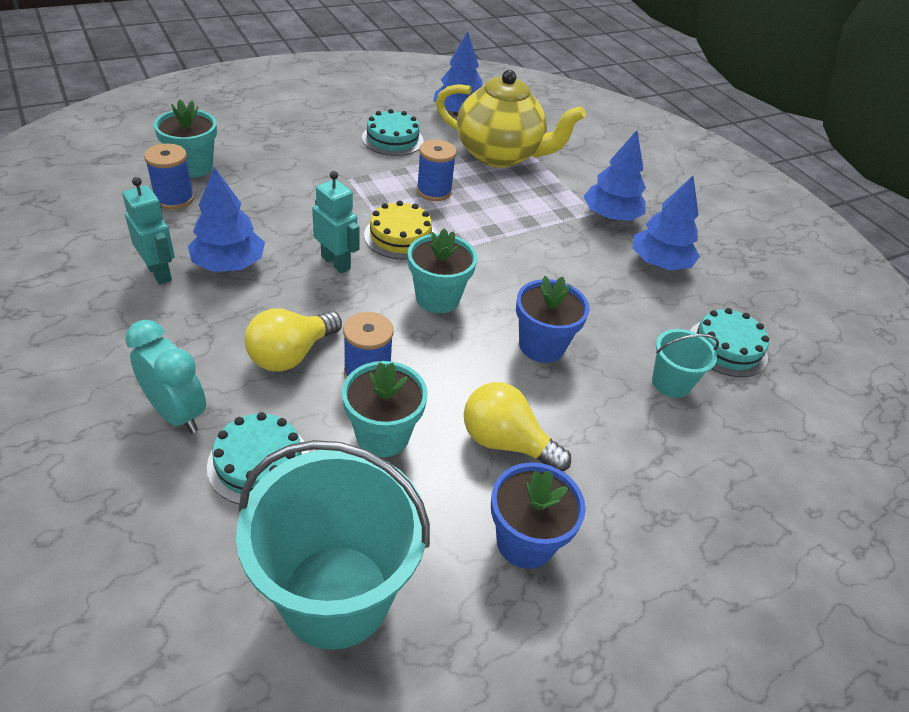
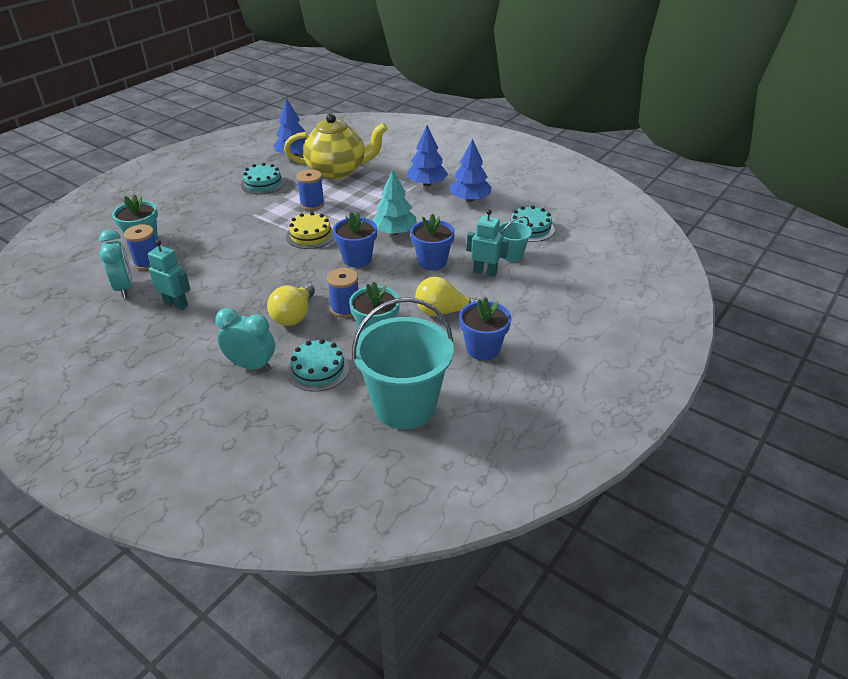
camera: 20 degrees left, 5 degrees down
blue tree [188,167,265,272] -> none
turquoise robot [312,171,360,273] -> turquoise robot moved to [467,209,509,277]
turquoise flower pot [408,228,477,313] -> blue flower pot [333,212,377,268]
none -> turquoise clock [99,230,133,298]
none -> turquoise tree [372,170,417,235]

